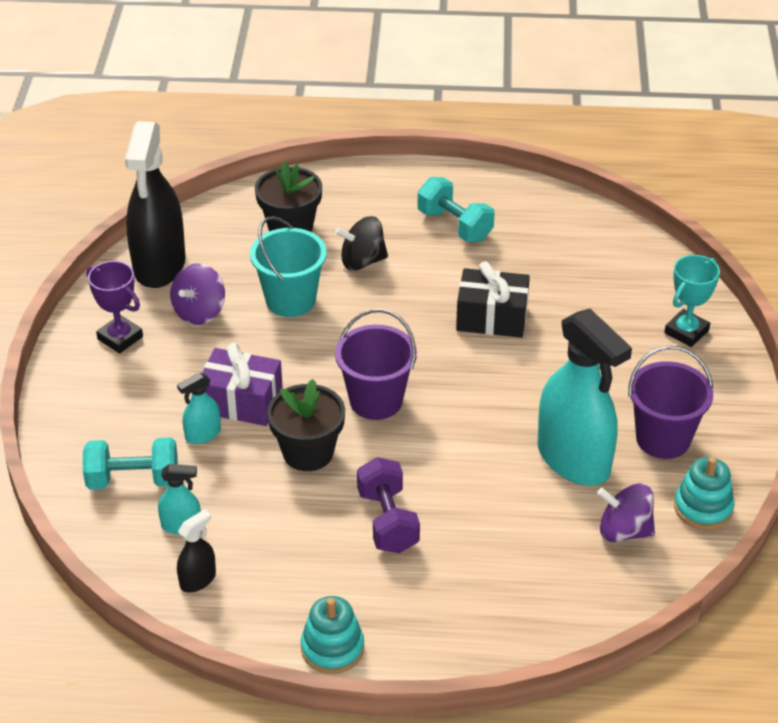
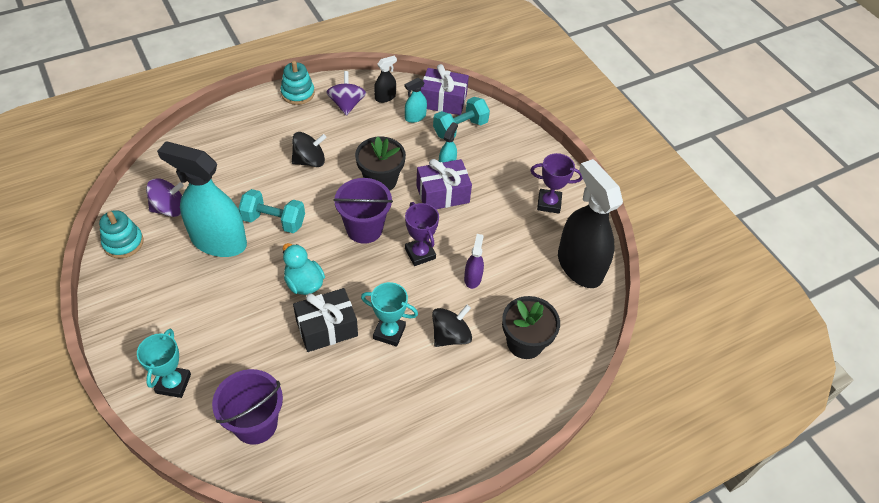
camera: 145 degrees right, 10 degrees up
purple spinning top [170,263,225,325] -> purple spinning top moved to [326,71,366,116]
black spray bottle [177,509,216,593] -> black spray bottle turned 135 degrees counterclockwise [374,56,397,103]
turquoise bucket [250,216,327,317] -> purple spray bottle [464,234,484,289]
purple dumbbell [357,457,420,553] -> black spinning top [292,132,327,167]
turquoise dumbbell [418,177,495,242] -> turquoise dumbbell moved to [238,189,305,233]
purple bucket [628,346,713,459] -> purple bucket moved to [212,369,283,445]
none -> turquoise duck [283,243,325,295]
none -> turquoise trophy [361,282,418,347]
none -> purple trophy [405,202,439,266]
none -> purple gift [421,64,469,115]

